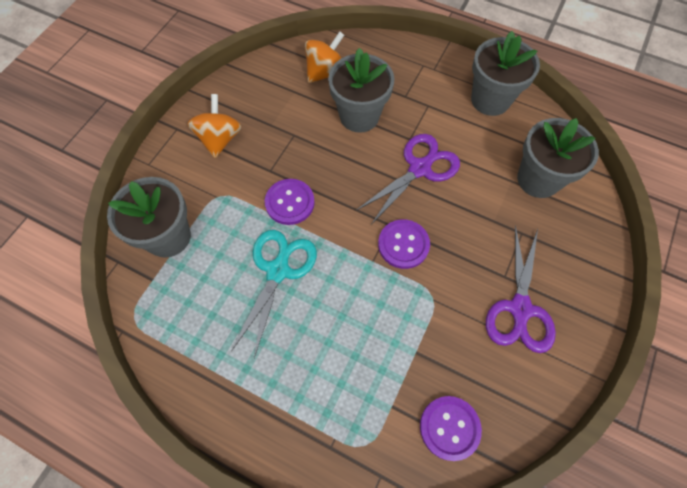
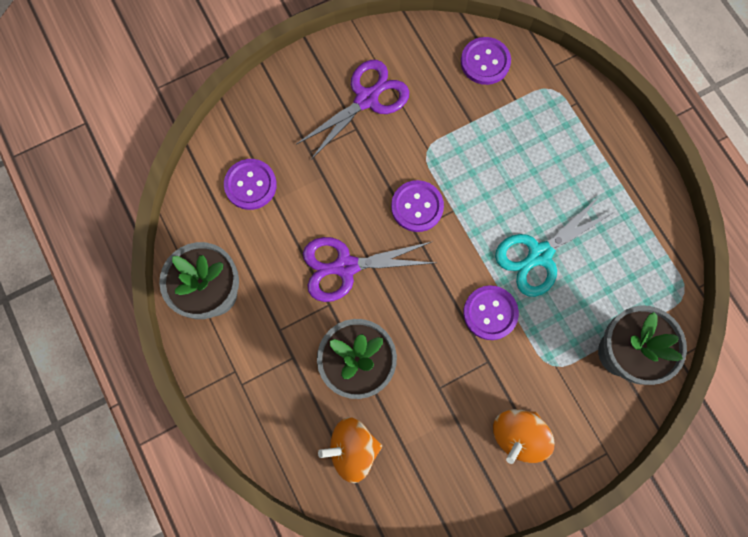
camera: 145 degrees left, 10 degrees up
grey flower pot [517,118,599,198] -> purple button [224,159,277,210]

